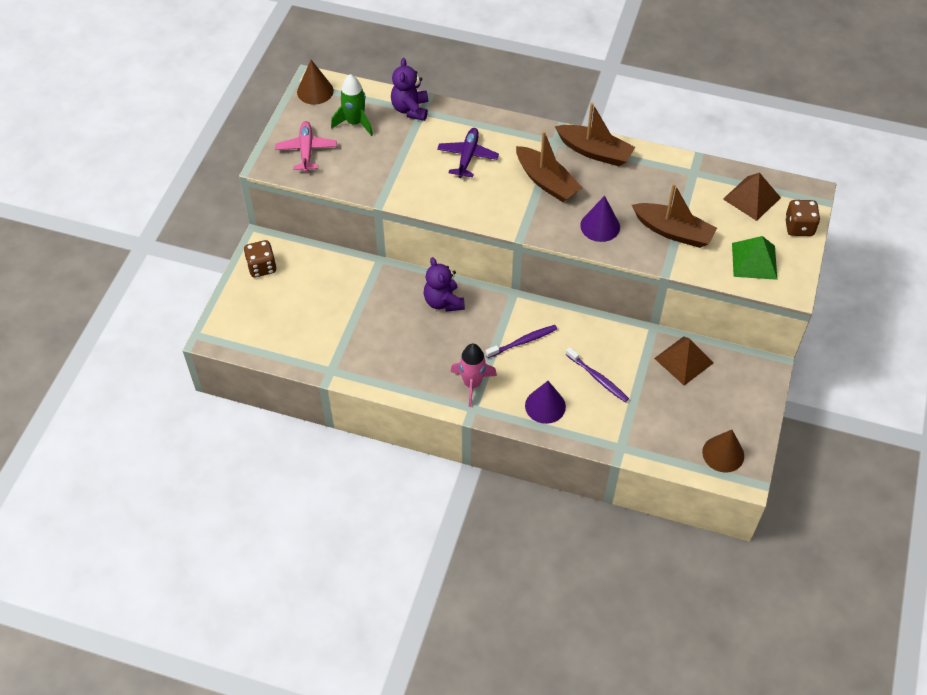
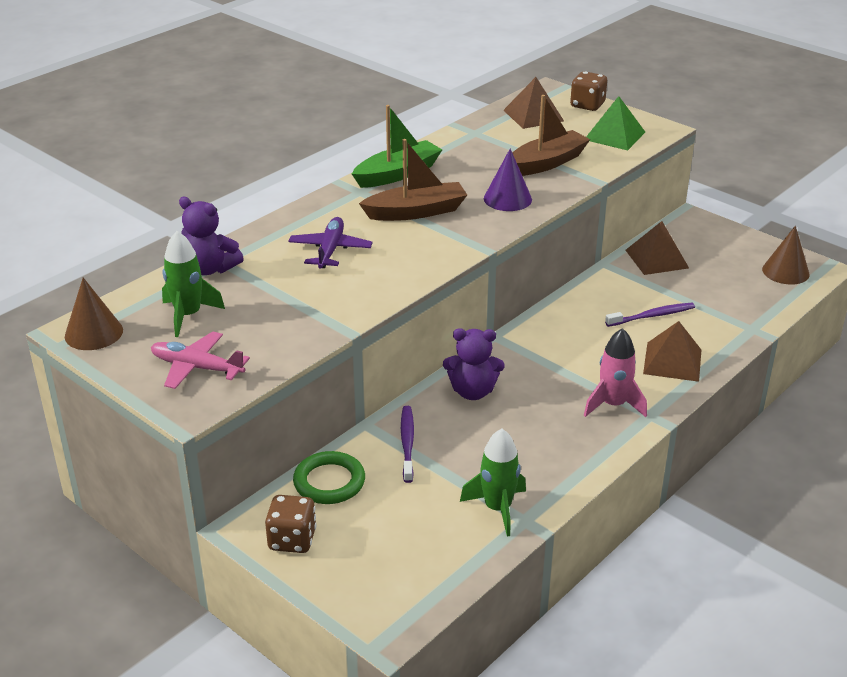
camera: 65 degrees left, 20 degrees down
purple plane [437,128,499,178] -> purple plane turned 60 degrees clockwise [288,217,372,269]
purple toothbrush [485,325,557,358] -> purple toothbrush moved to [401,406,414,483]
purple cone [525,381,566,424] -> brown pyramid [643,321,701,382]
brown boat [555,102,635,166] -> green boat [352,105,442,188]
none -> green ring [293,451,365,504]
none -> green rocket [460,428,526,536]

